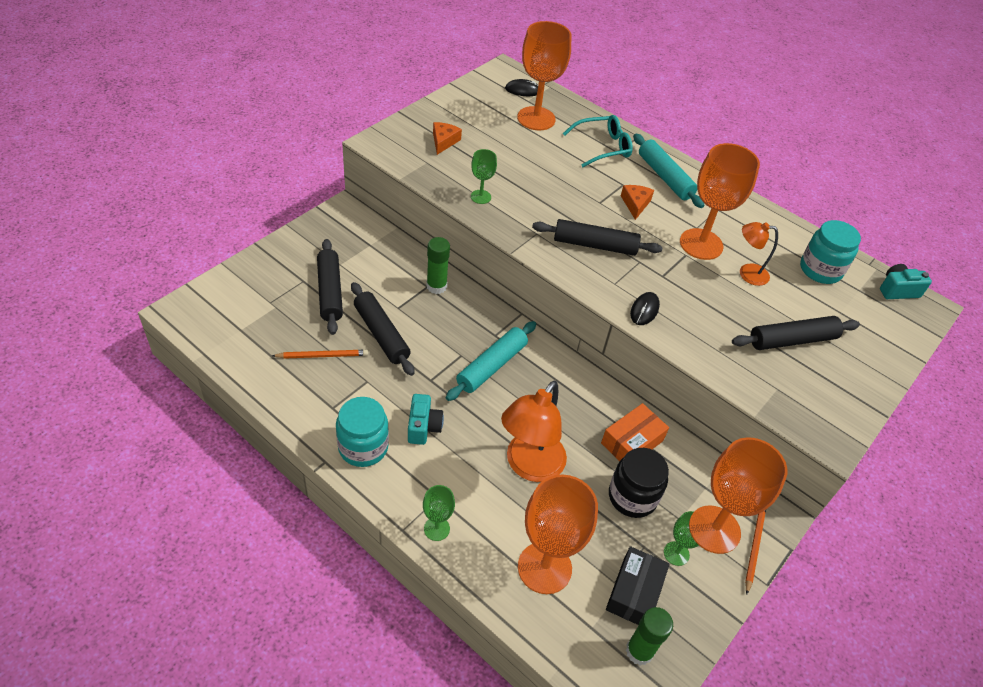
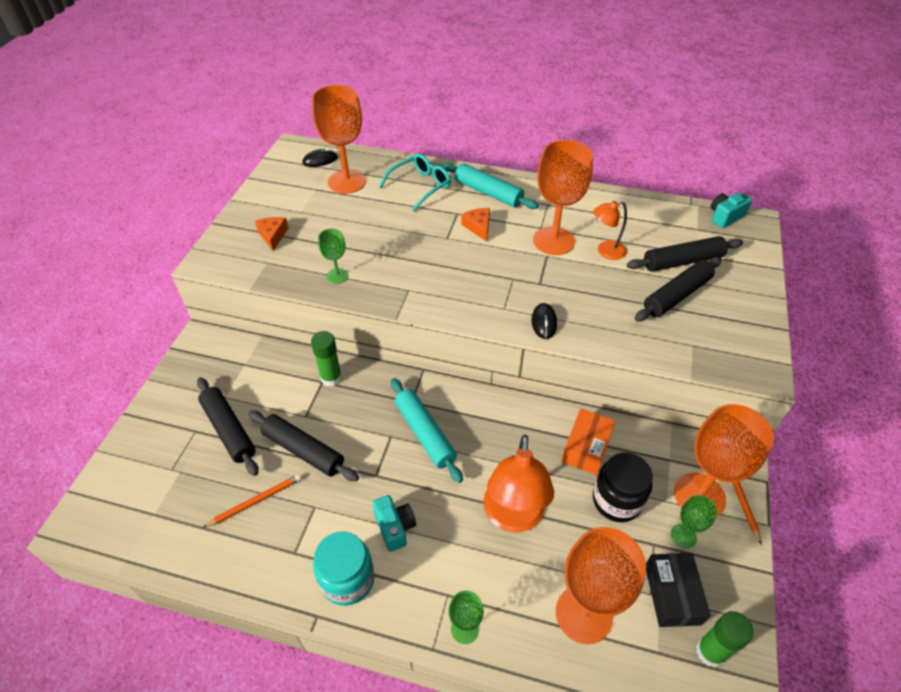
camera: 20 degrees left, 0 degrees up
turquoise rolling pin [446,321,536,401] -> turquoise rolling pin turned 45 degrees counterclockwise [391,378,463,483]
black rolling pin [532,219,662,256] -> black rolling pin moved to [627,236,743,272]
turquoise jar [800,220,861,284] -> none

